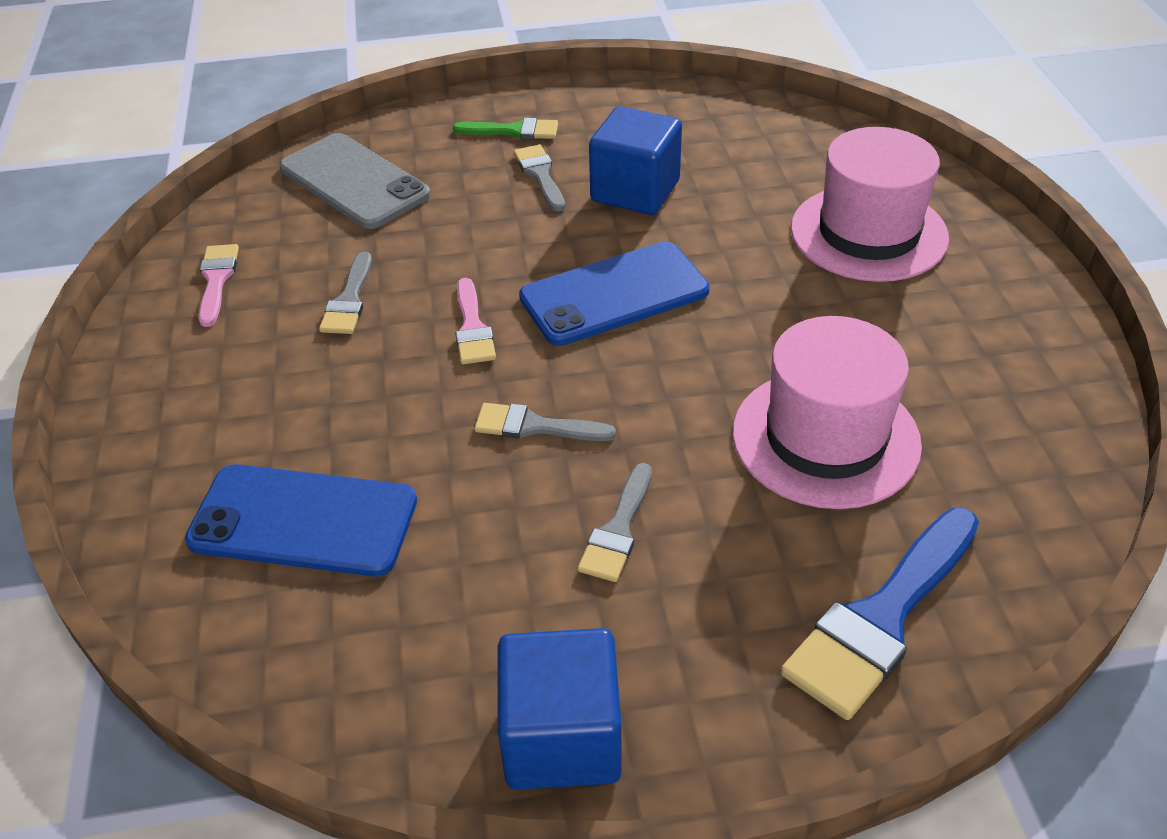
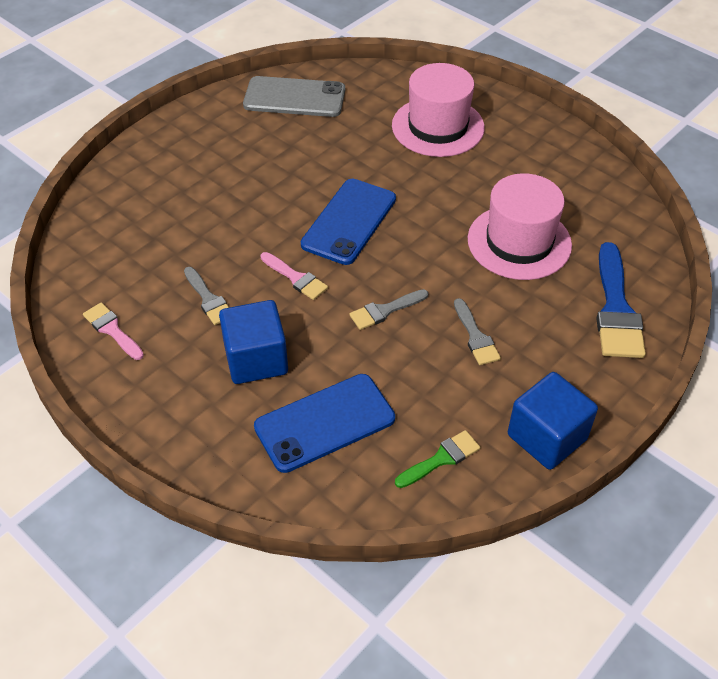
camera: 40 degrees left, 5 degrees up
grey phone [279,133,431,229] -> grey phone moved to [243,76,345,117]
green brush [453,118,558,139] -> green brush moved to [395,430,480,488]
grey brush [514,145,565,211] -> none
blue cube [589,106,682,215] -> blue cube moved to [219,300,288,384]

